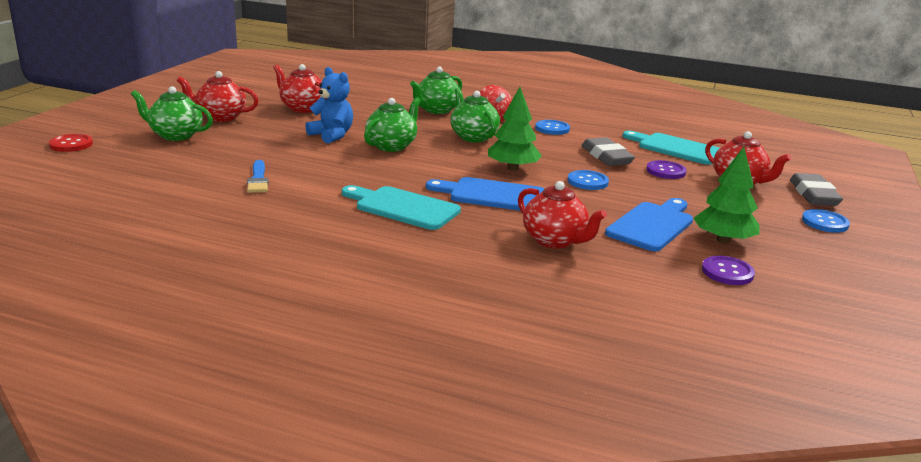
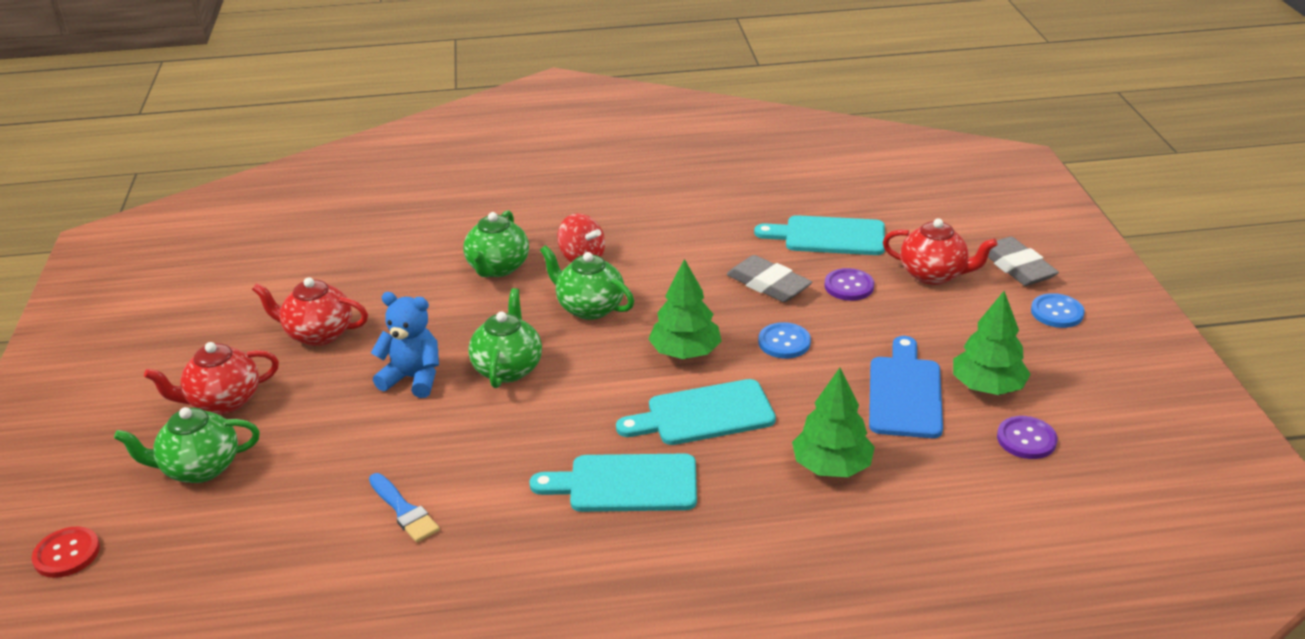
camera: 25 degrees left, 10 degrees up
blue cutting board [426,177,544,211] -> turquoise cutting board [616,379,776,445]
red teapot [518,181,607,249] -> green tree [792,368,875,477]
blue button [535,120,570,135] -> none

